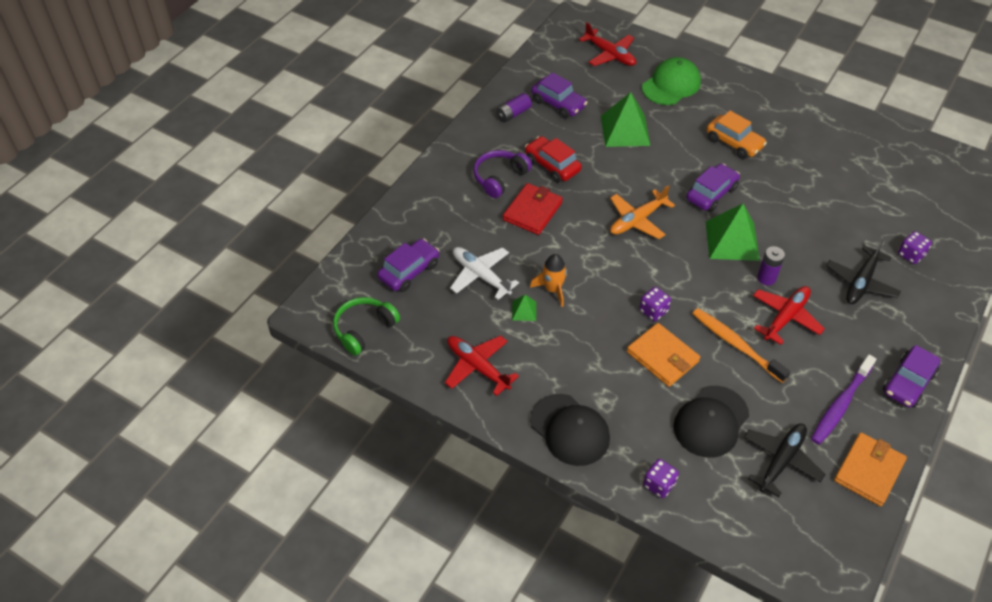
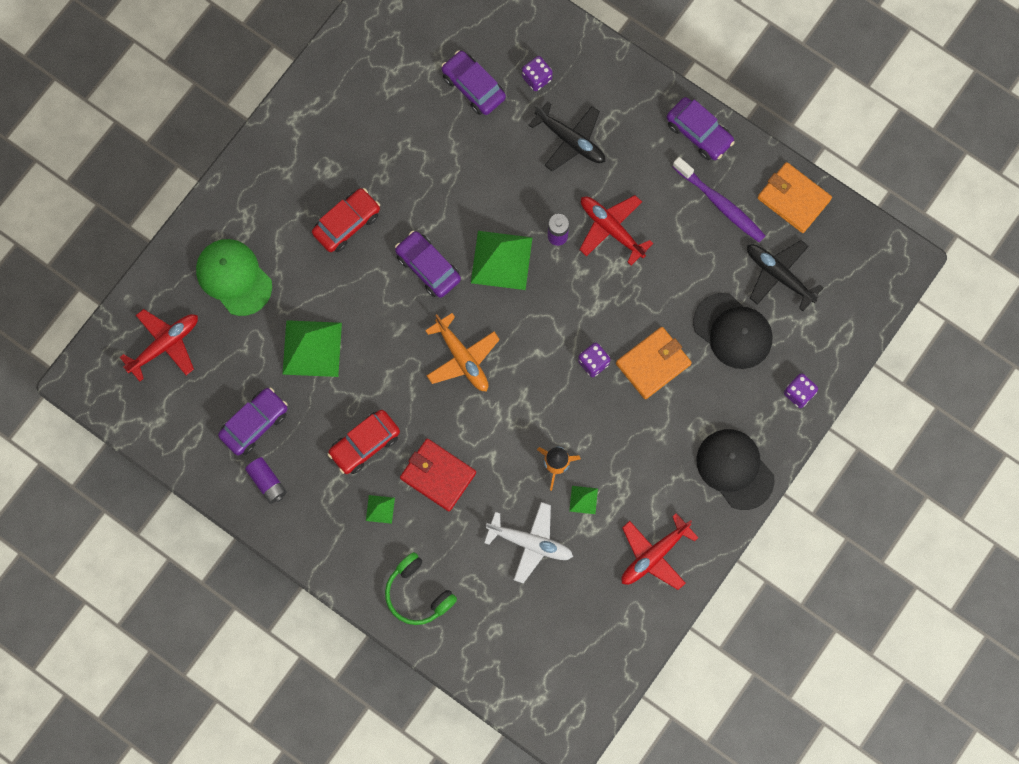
camera: 85 degrees left, 25 degrees up
green headphones [333,297,400,356] -> green headphones moved to [385,552,457,625]
purple car [377,239,439,292] -> purple car moved to [441,50,506,115]
white plane [450,247,519,300] -> white plane turned 120 degrees counterclockwise [484,502,573,583]
purple headphones [473,150,532,198] -> green pyramid [366,495,395,524]
black cap [530,394,610,466] -> black cap turned 90 degrees counterclockwise [697,429,775,510]
orange toothbrush [692,308,790,383] -> none
orange car [707,111,767,159] -> red car [312,188,380,252]

